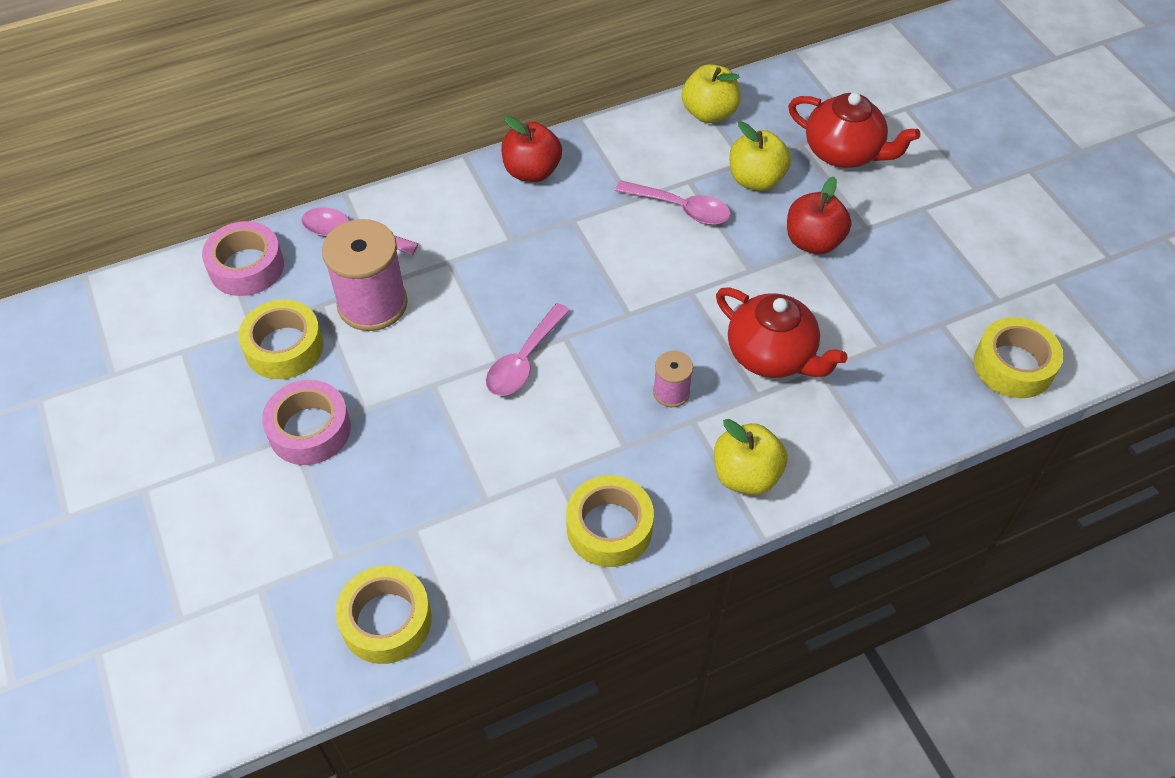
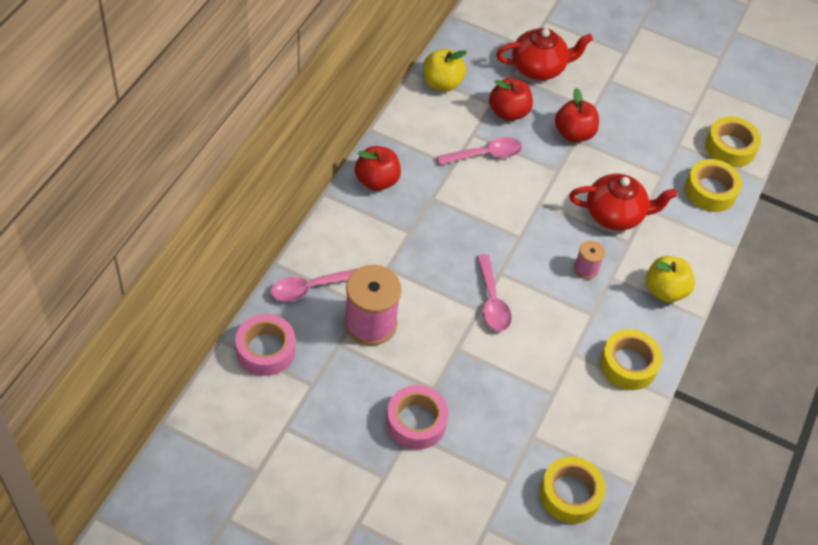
camera: 45 degrees left, 0 degrees up
yellow tape [238,300,323,379] -> yellow tape moved to [685,159,742,212]
yellow apple [729,121,791,191] -> red apple [489,78,533,121]

